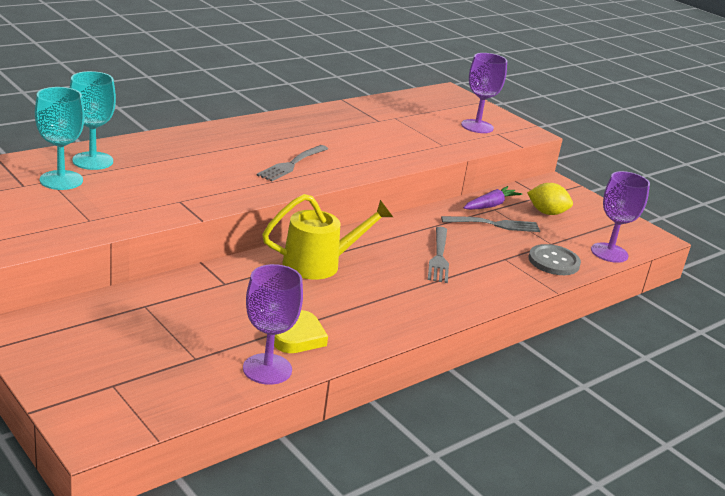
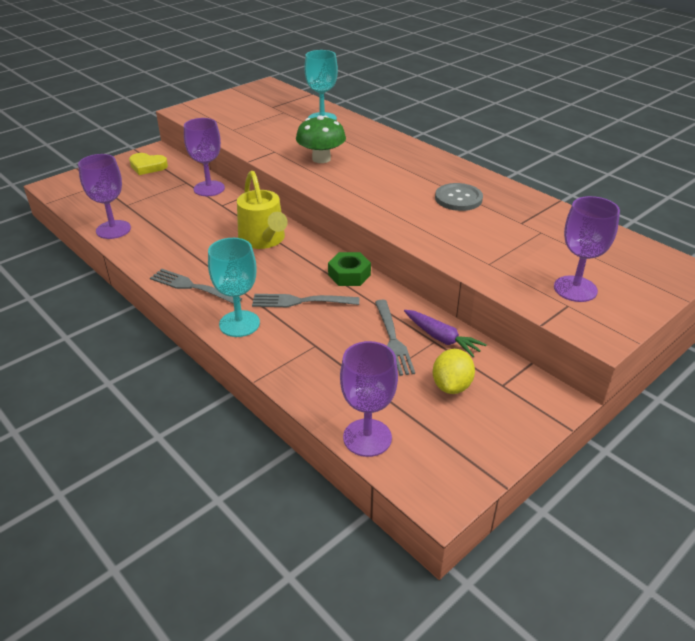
camera: 90 degrees right, 10 degrees up
turquoise goblet [35,87,85,190] -> turquoise goblet moved to [208,238,260,337]
grey fork [257,145,328,182] -> grey fork moved to [150,269,242,304]
yellow heart [274,310,328,353] -> yellow heart moved to [129,153,168,175]
grey button [528,244,581,275] -> grey button moved to [435,183,483,211]
none -> purple goblet [184,118,225,196]
none -> green mushroom [296,115,346,163]
none -> green nut [328,252,371,286]

